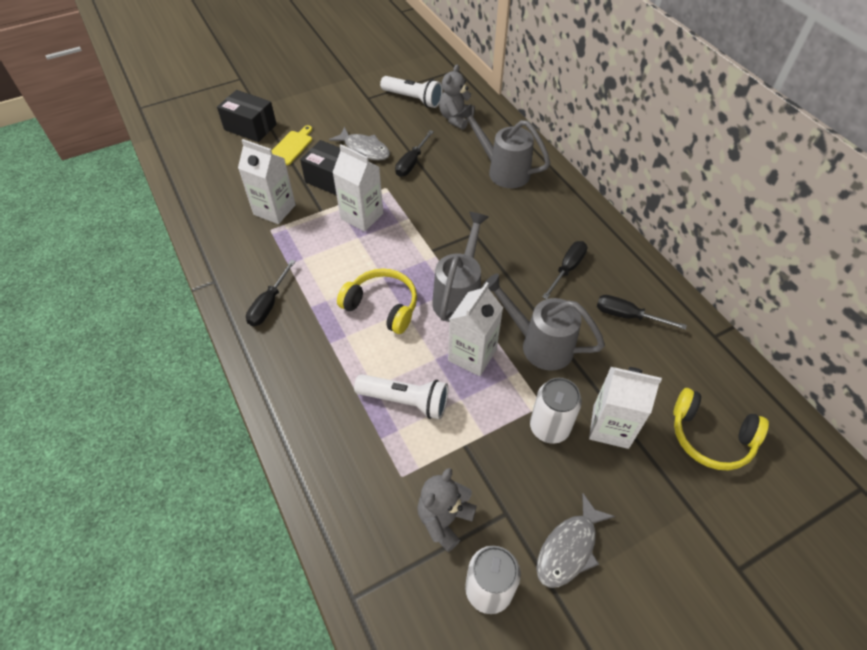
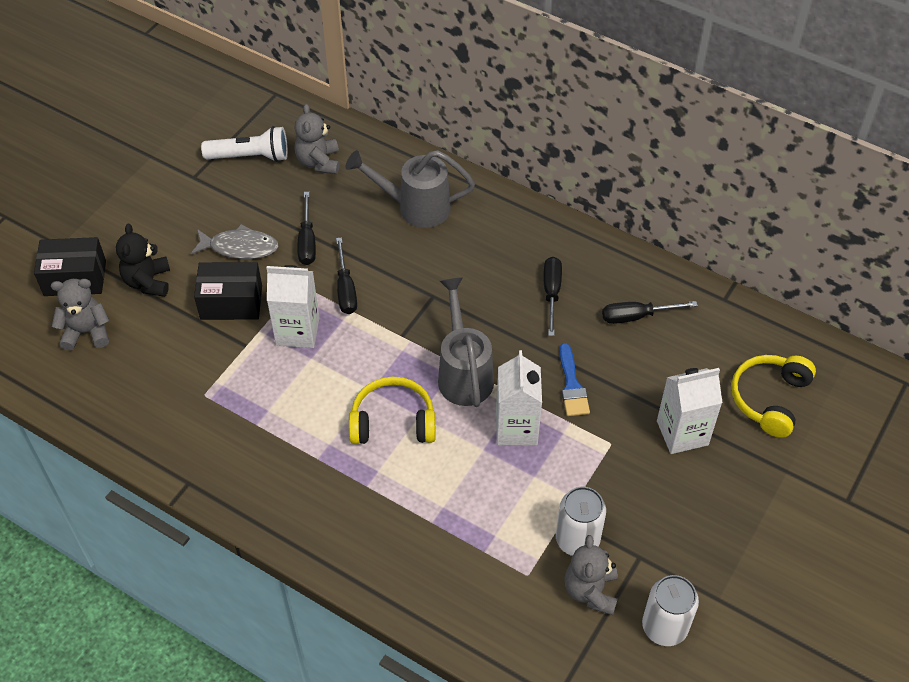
camera: 30 degrees left, 0 degrees up
white carton [238,139,296,224] -> none
black screwdriver [246,260,296,326] -> black screwdriver moved to [336,237,357,314]
yellow cutting board [272,125,312,165] -> black teddy bear [116,224,170,297]
white flashlight [354,374,448,419] -> none
grey watering can [482,274,605,371] -> blue brush [560,343,590,416]
white can [530,378,582,444] -> white can moved to [556,487,606,556]
grey fish [536,493,615,588] -> none
yellow headphones [674,388,769,471] -> yellow headphones turned 120 degrees clockwise [731,355,816,438]
none -> grey teddy bear [51,279,110,351]

